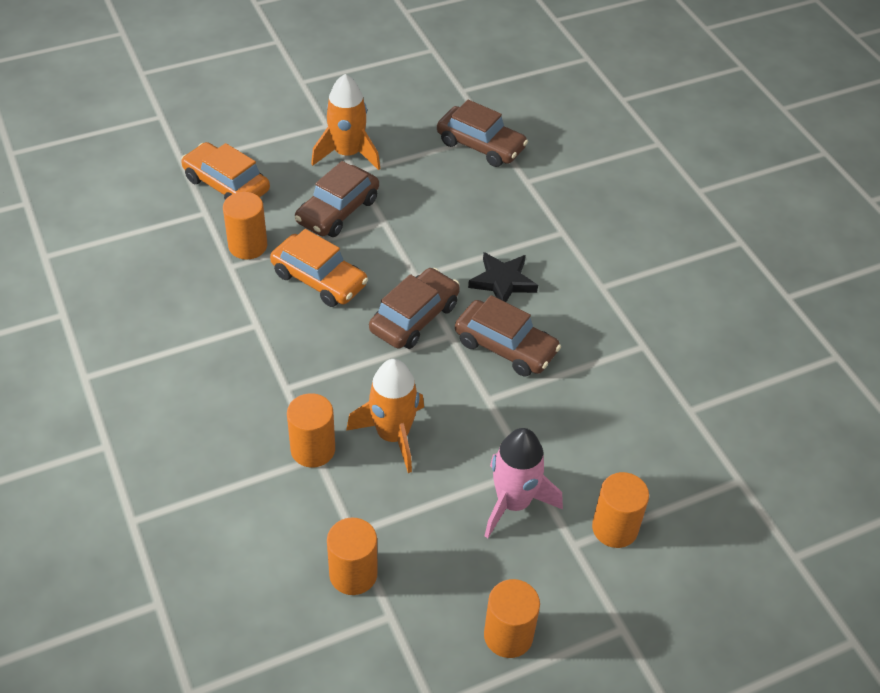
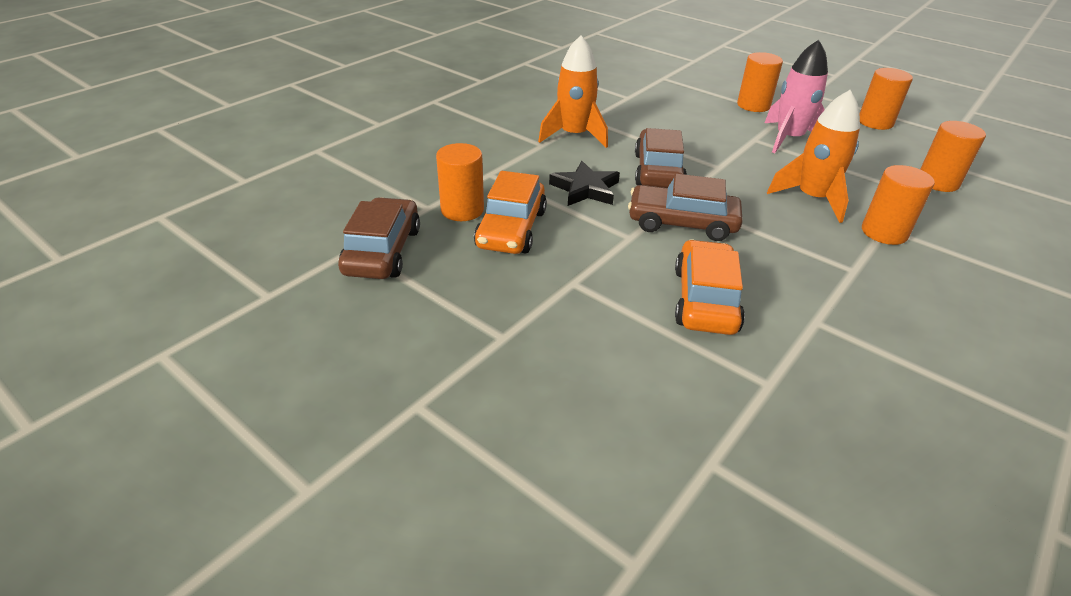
camera: 115 degrees left, 10 degrees down
orange car [181,142,270,200] -> orange car moved to [474,171,547,254]
orange cylinder [223,192,267,260] -> orange cylinder moved to [436,143,484,221]
brown car [295,161,379,237] -> none
orange rocket [311,74,380,170] -> orange rocket moved to [538,35,608,148]

